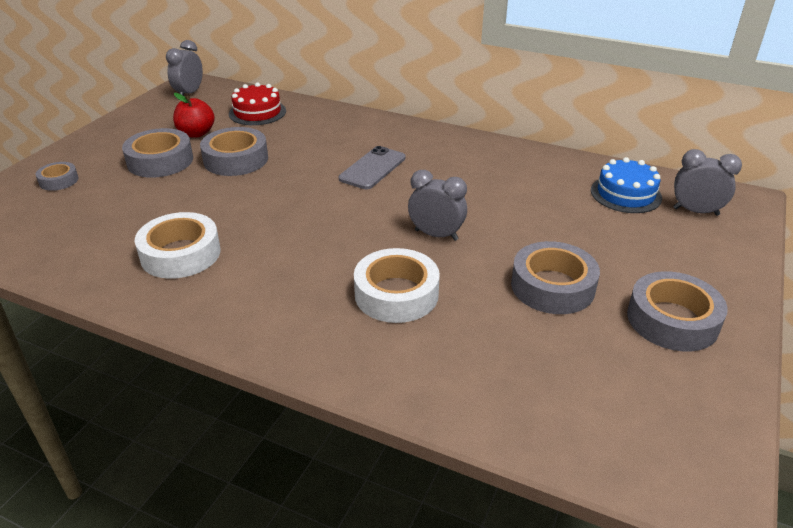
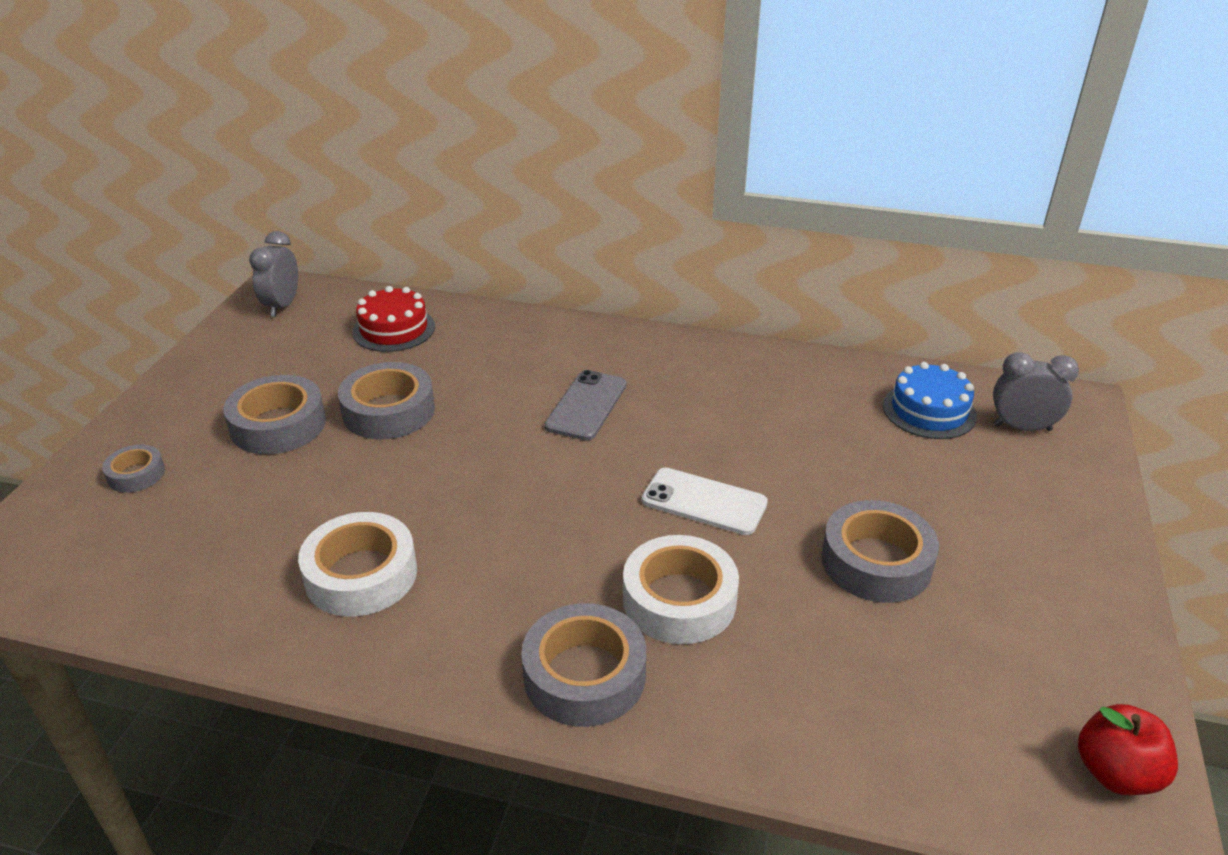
camera: 10 degrees left, 0 degrees up
red apple [173,93,215,138] -> red apple moved to [1078,704,1178,795]
grey clock [408,170,467,241] -> white phone [642,468,768,535]
grey tape [627,271,728,351] -> grey tape moved to [521,603,646,727]

